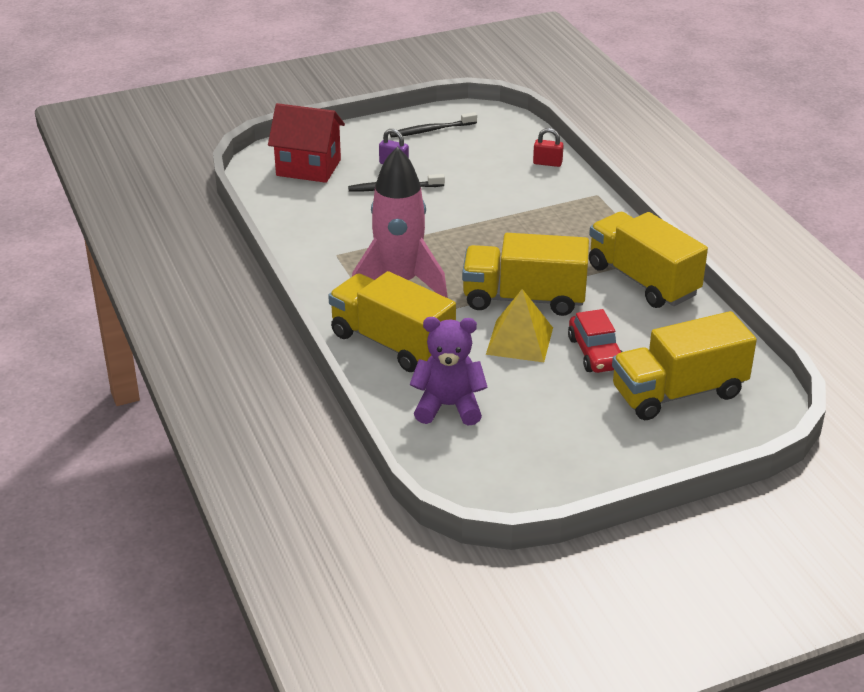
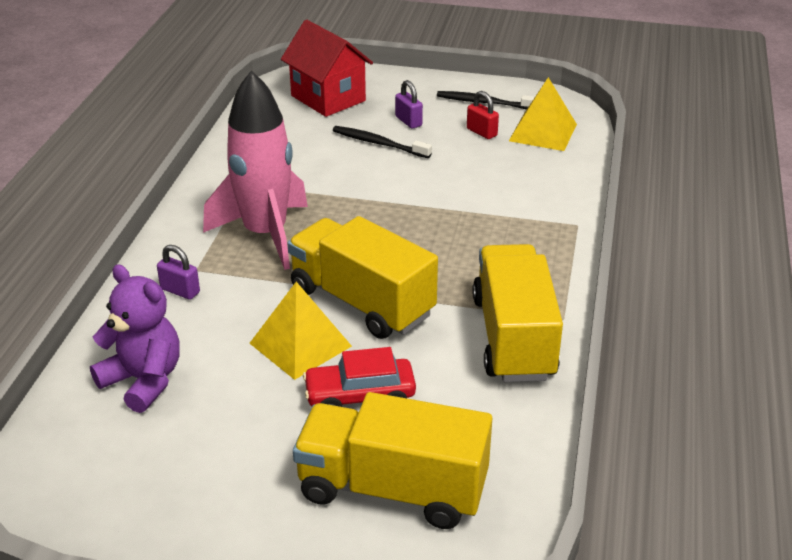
camera: 35 degrees right, 0 degrees up
yellow truck [328,271,456,372] -> purple padlock [157,245,200,300]
red padlock [533,128,564,167] -> red padlock moved to [467,91,499,139]
red car [568,309,623,373] -> red car turned 60 degrees clockwise [303,347,416,407]
none -> yellow pyramid [509,77,577,151]

